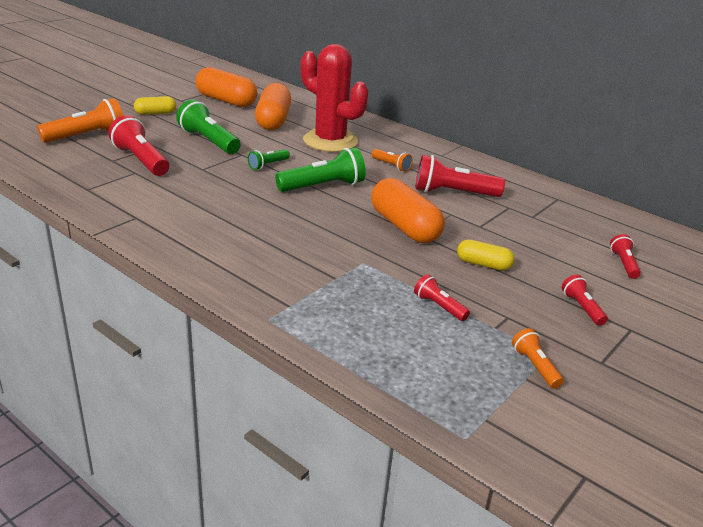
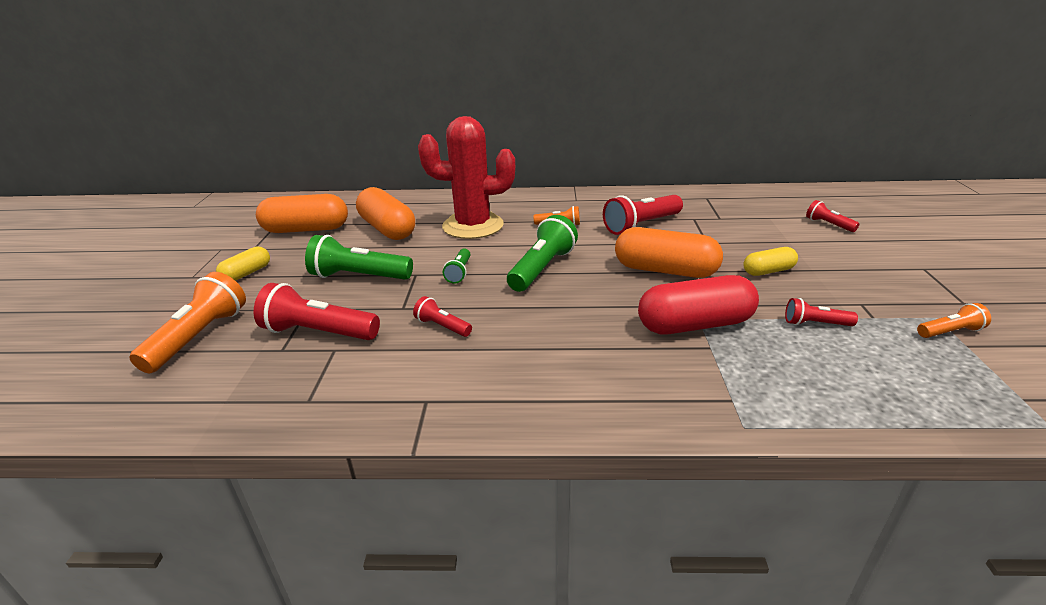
camera: 35 degrees left, 0 degrees up
orange flashlight [512,328,564,389] -> orange flashlight turned 135 degrees clockwise [917,303,991,338]
red flashlight [562,275,608,326] -> red flashlight moved to [413,296,472,337]
none -> red capsule [638,275,759,335]

